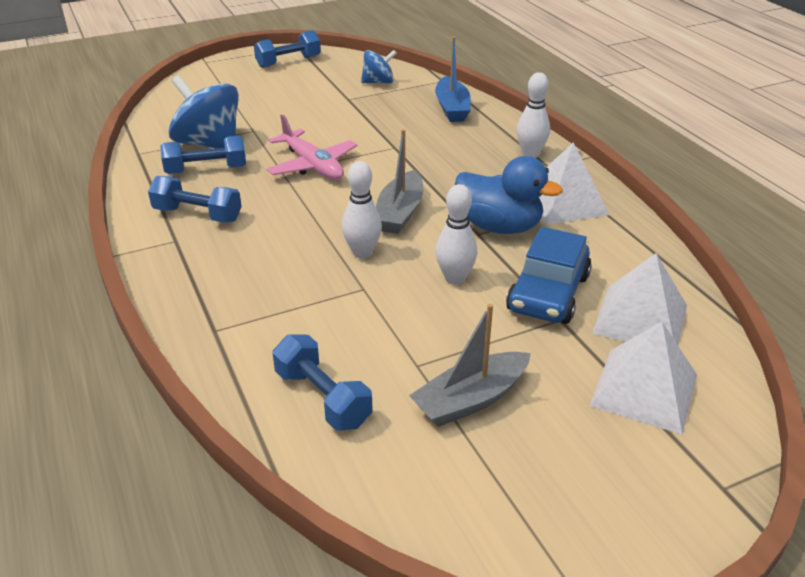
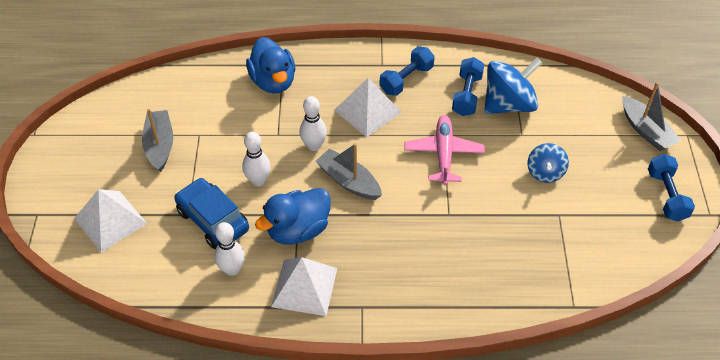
camera: 115 degrees right, 15 degrees up
pink plane [266,114,357,180] -> pink plane turned 105 degrees clockwise [404,115,485,185]
blue dumbbell [273,334,373,431] -> none
blue spinning top [361,50,397,84] -> blue spinning top moved to [527,143,569,183]
blue boat [435,36,471,122] -> none
white bowling pin [517,72,550,158] -> white bowling pin moved to [214,222,245,276]
white pyramid [592,253,687,345] -> white pyramid moved to [335,78,402,137]
none -> blue duck [246,37,295,93]
none -> grey boat [622,82,681,151]

